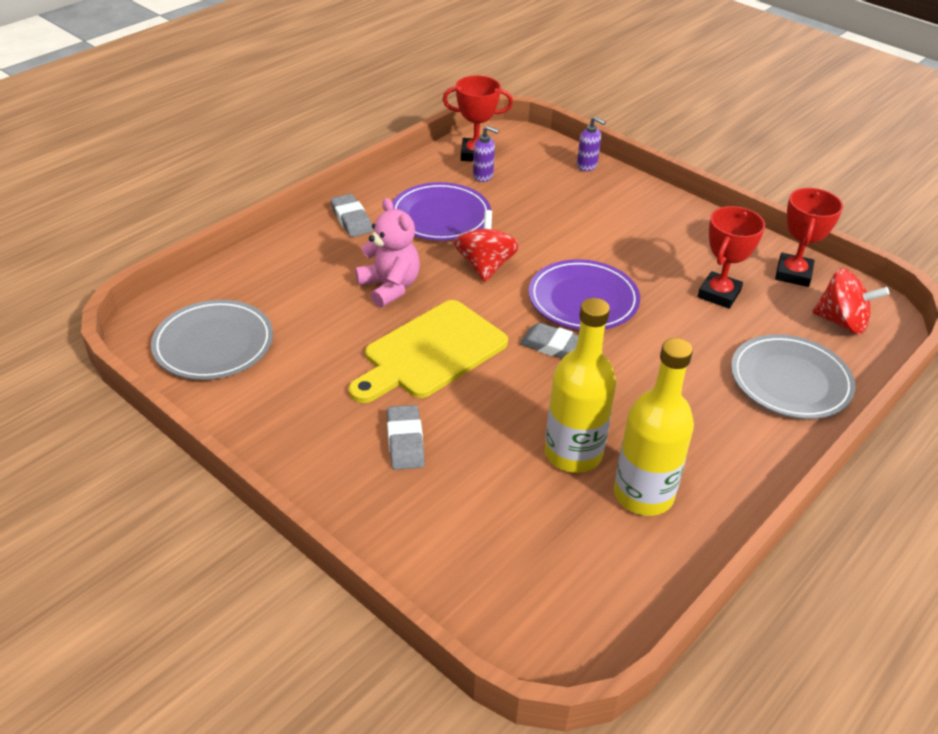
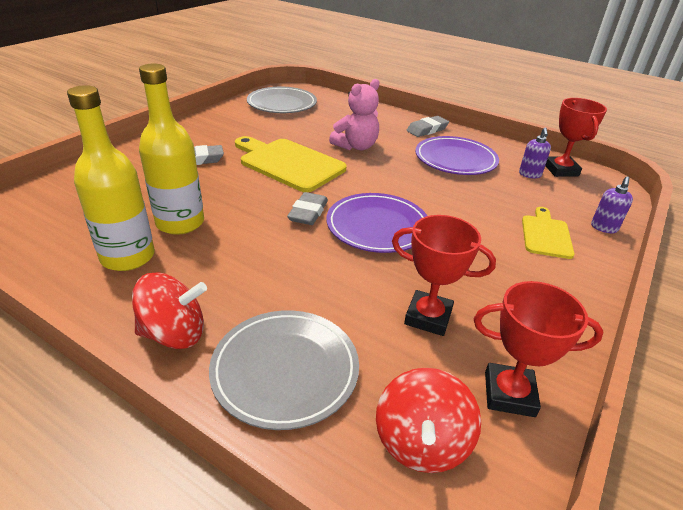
camera: 80 degrees right, 5 degrees down
red spinning top [454,210,519,282] -> red spinning top moved to [132,272,207,349]
none -> yellow cutting board [522,207,575,259]

